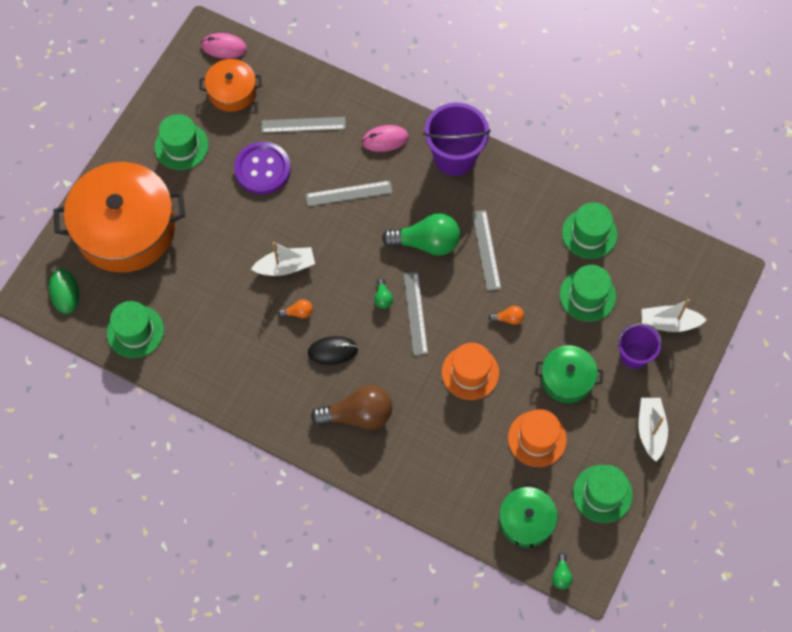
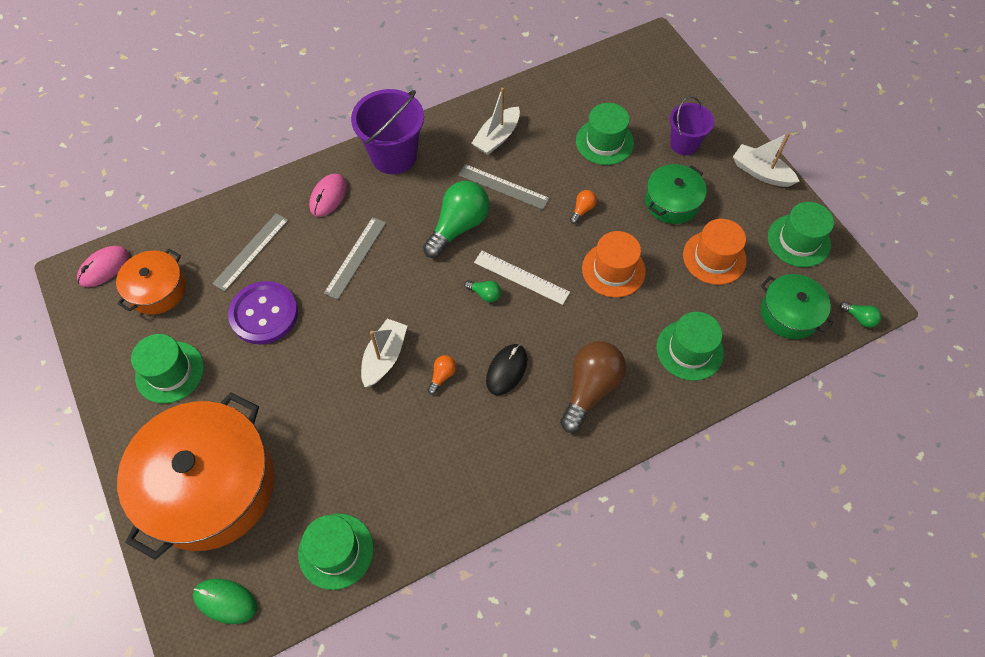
camera: 55 degrees left, 5 degrees down
grey ruler [404,272,428,356] -> white ruler [474,251,570,305]
green hat [562,202,617,259] -> green hat moved to [657,312,724,381]
white boat [642,299,707,332] -> white boat moved to [471,88,520,155]

